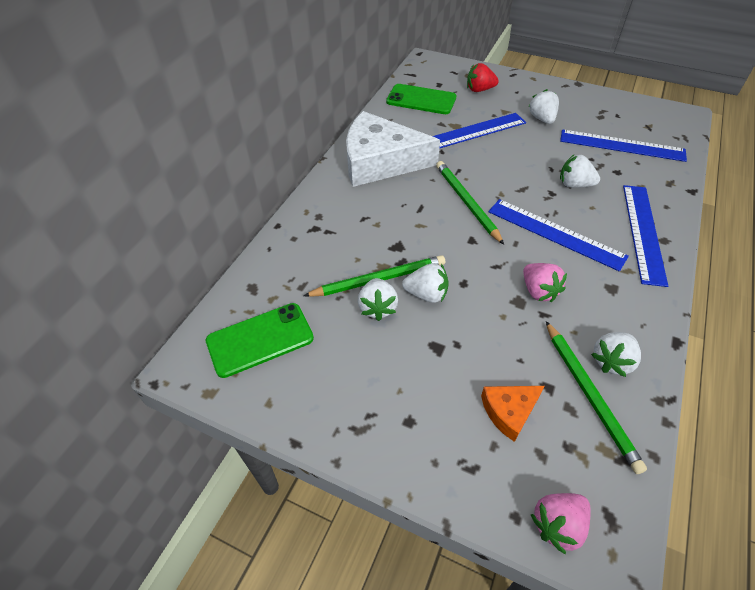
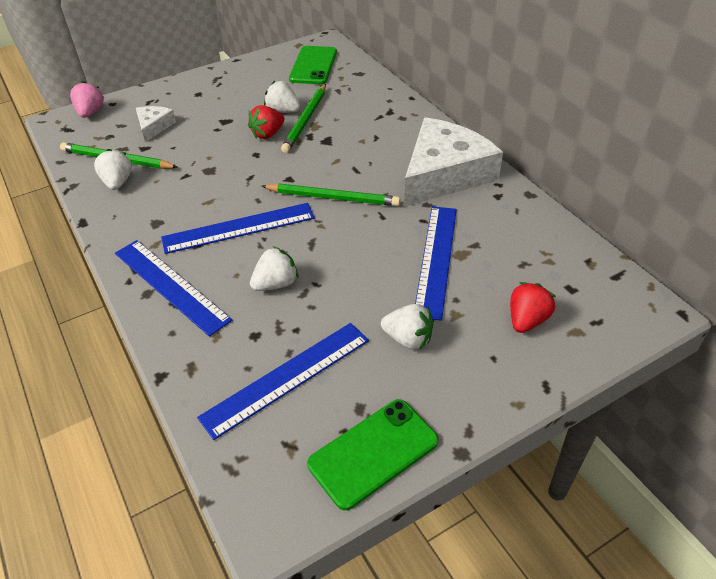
camera: 125 degrees right, 5 degrees down
green phone [386,84,456,114] -> green phone moved to [307,399,439,510]
white strawberry [402,263,449,303] -> red strawberry [248,105,284,139]
orange cheese [481,386,545,442] -> white cheese [136,106,176,142]
pink strawberry [523,263,567,302] -> none

